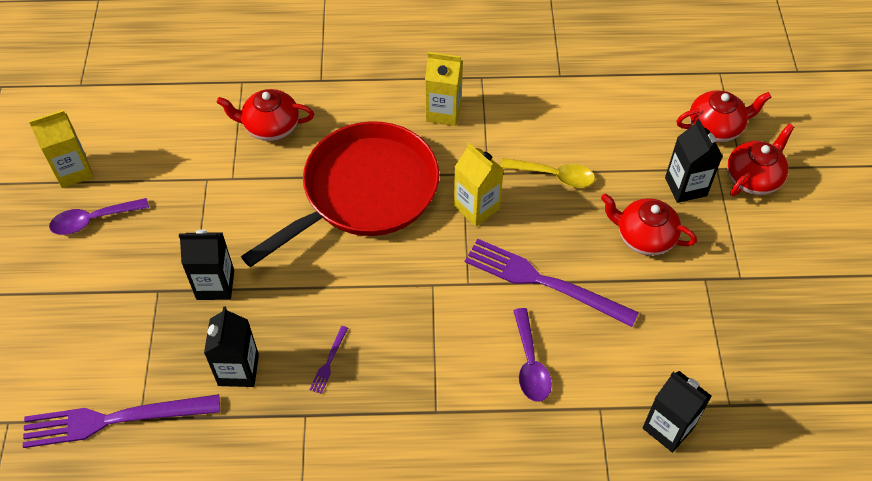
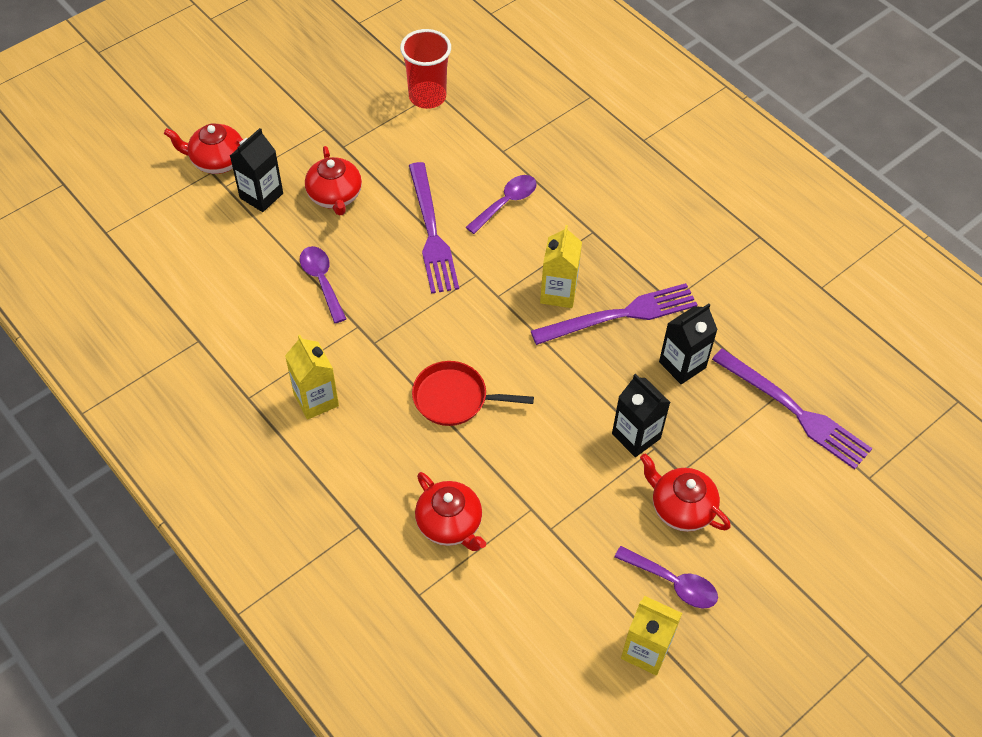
camera: 130 degrees left, 0 degrees up
red pan [241,121,439,267] -> red pan [412,361,534,426], size x0.52
purple fork [309,326,348,394] -> purple fork [531,283,698,345], size x2.46
yellow carton [454,143,504,226] -> yellow carton moved to [540,225,582,308]
yellow spoon [501,158,595,188] -> purple spoon [300,246,346,323]
black carton [643,371,712,453] -> none
red teapot [676,90,771,143] -> red teapot moved to [640,453,731,532]
none -> red cup [400,29,451,109]

